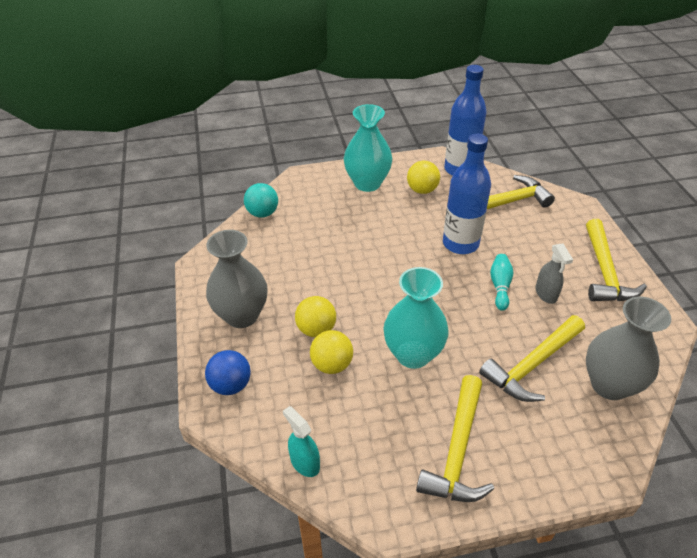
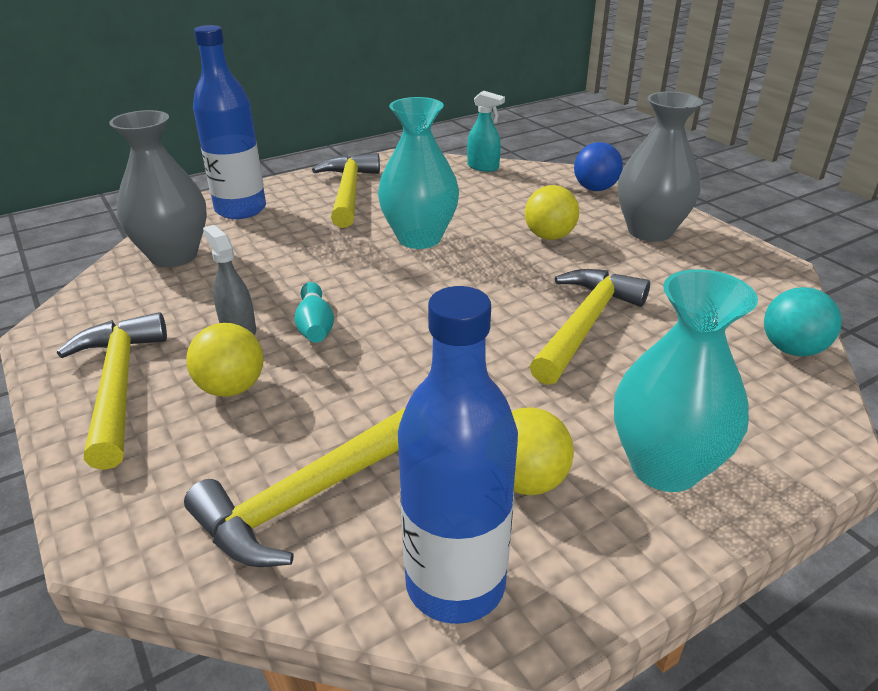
camera: 160 degrees right, 10 degrees down
yellow ball [310,330,353,374] -> yellow ball moved to [186,323,263,397]
blue bottle [443,133,491,254] -> blue bottle moved to [193,25,266,219]
yellow hammer [479,315,585,402] -> yellow hammer moved to [530,269,650,385]

